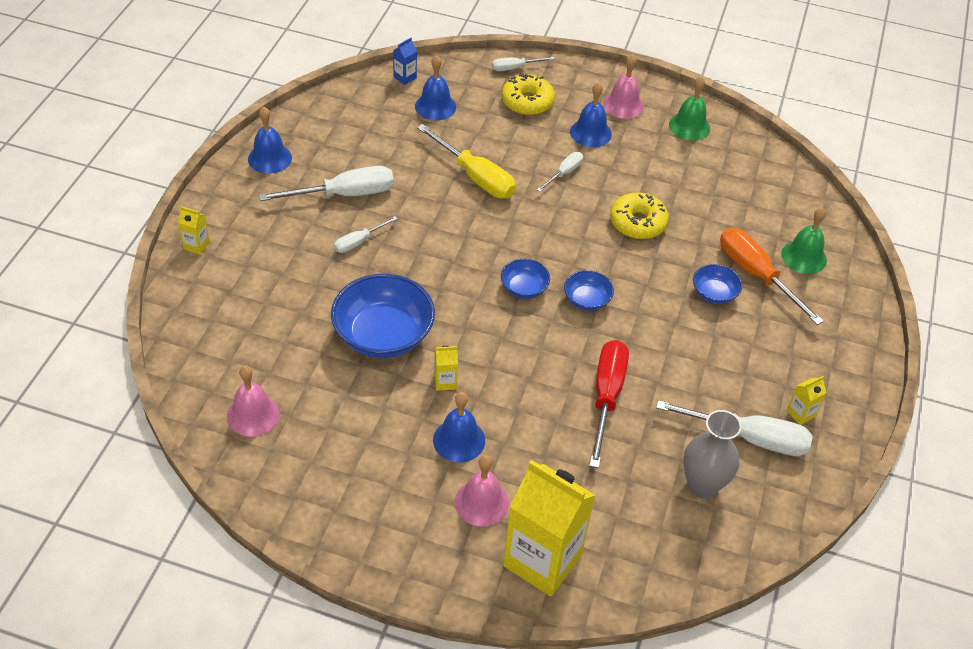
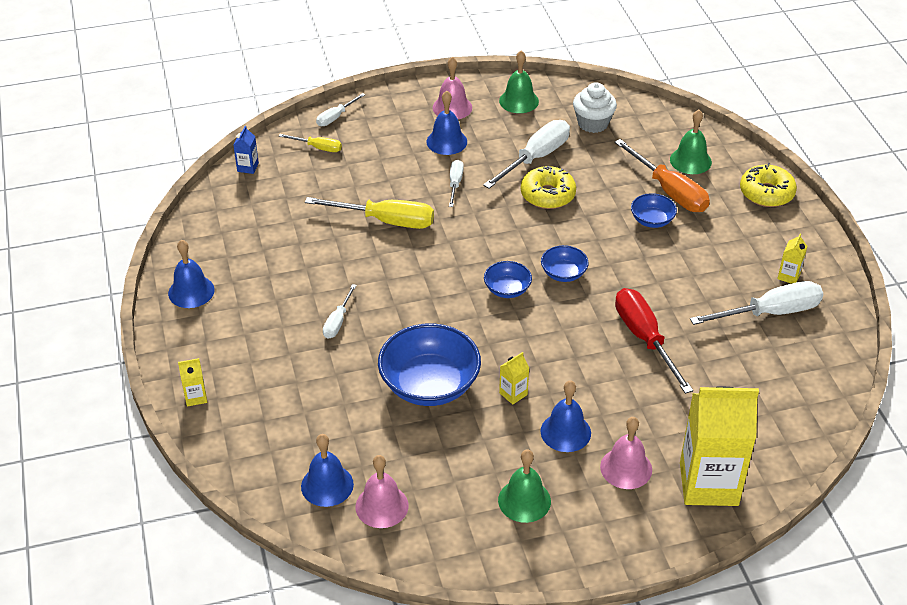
camera: 30 degrees left, 5 degrees down
white screwdriver [259,166,394,201] -> white screwdriver moved to [483,120,570,189]
blue bell [415,55,456,120] -> blue bell moved to [301,434,354,507]
yellow donut [502,74,555,116] -> yellow donut moved to [740,163,797,207]
grey vase [683,410,742,498] -> none
orange screwdriver [720,228,824,325] -> orange screwdriver turned 150 degrees counterclockwise [614,139,710,212]
none -> yellow screwdriver [279,134,342,152]
none -> green bell [498,449,551,523]
none -> white cupcake [573,82,617,133]

